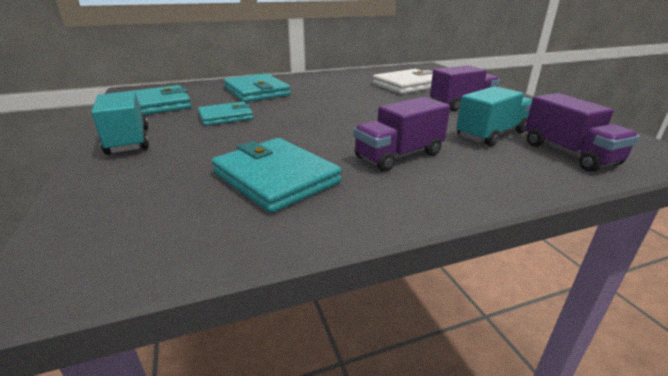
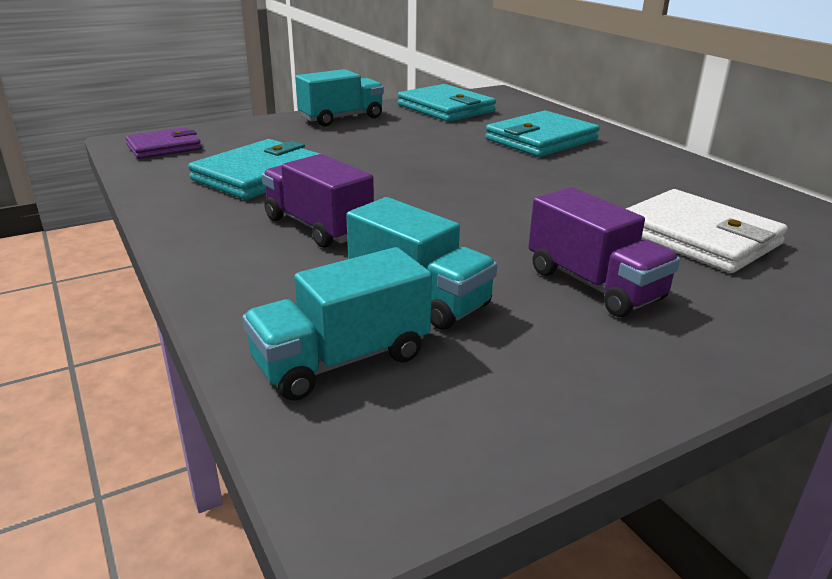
camera: 80 degrees right, 0 degrees up
turquoise wallet [198,102,253,126] -> none
purple truck [525,93,640,172] -> turquoise truck [242,247,432,401]
none -> purple wallet [125,127,201,159]

